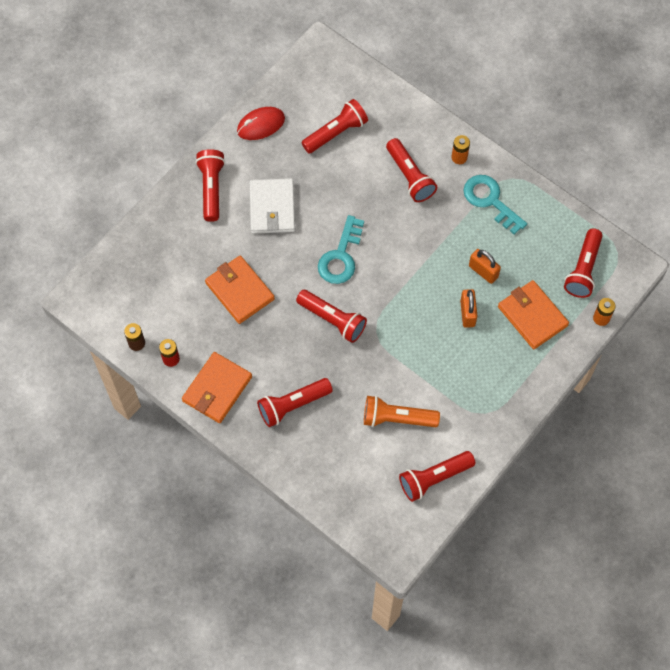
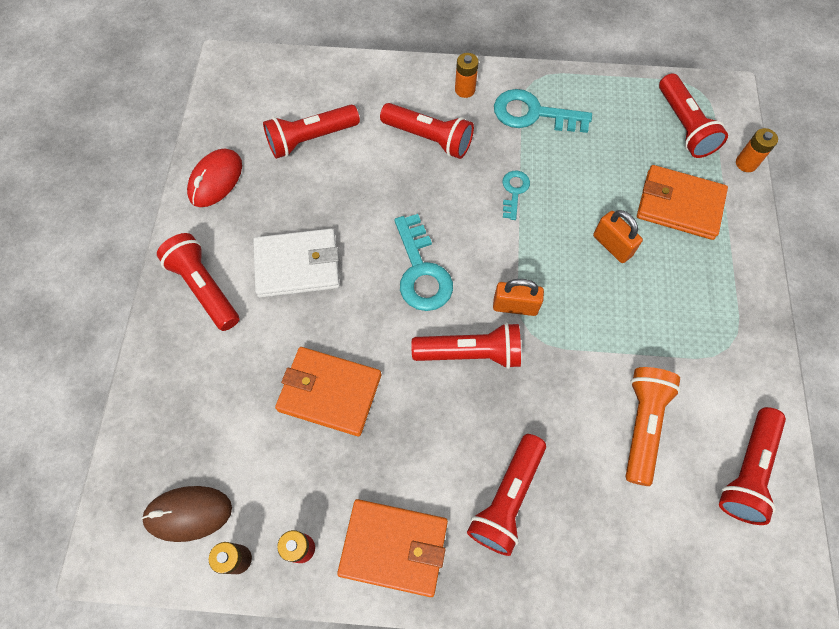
camera: 35 degrees left, 0 degrees up
orange wallet [182,352,252,423] -> orange wallet turned 75 degrees counterclockwise [337,499,448,597]
white wallet [250,178,295,234] -> white wallet turned 60 degrees counterclockwise [253,229,340,298]
red flashlight [301,99,368,153] -> red flashlight turned 135 degrees counterclockwise [263,105,360,159]
orange flashlight [364,396,440,427] -> orange flashlight turned 135 degrees clockwise [625,367,680,486]
orange padlock [469,249,501,284] -> orange padlock moved to [493,279,544,316]
none -> brown mouse [141,486,232,542]
none -> turquoise key [502,171,530,220]

